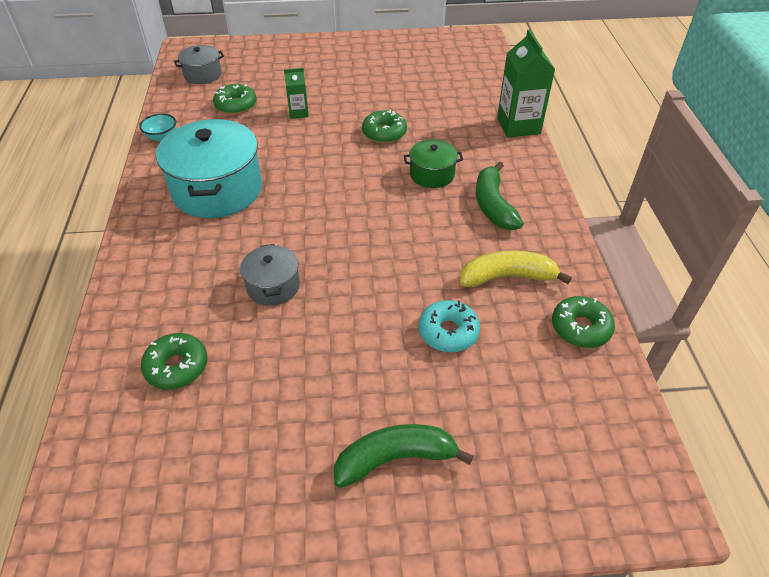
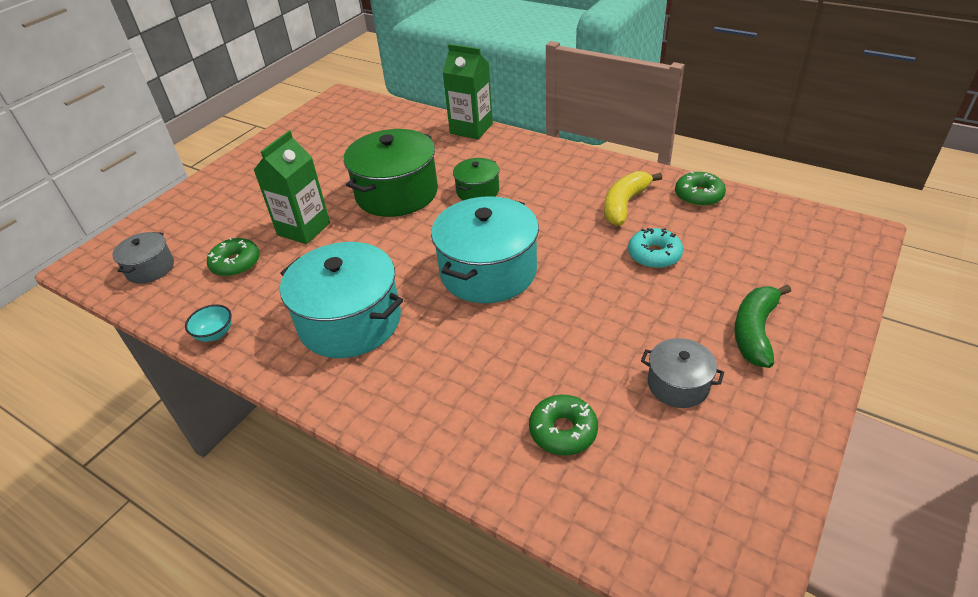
camera: 50 degrees left, 5 degrees down
grey pot [240,244,300,306] -> grey pot moved to [641,338,724,408]
green carton [284,68,309,119] -> green carton [254,131,330,244], size x1.86
green donut [362,110,407,143] -> green pot [344,129,438,217]
green banana [476,161,524,230] -> none
none -> turquoise pot [431,196,539,303]

